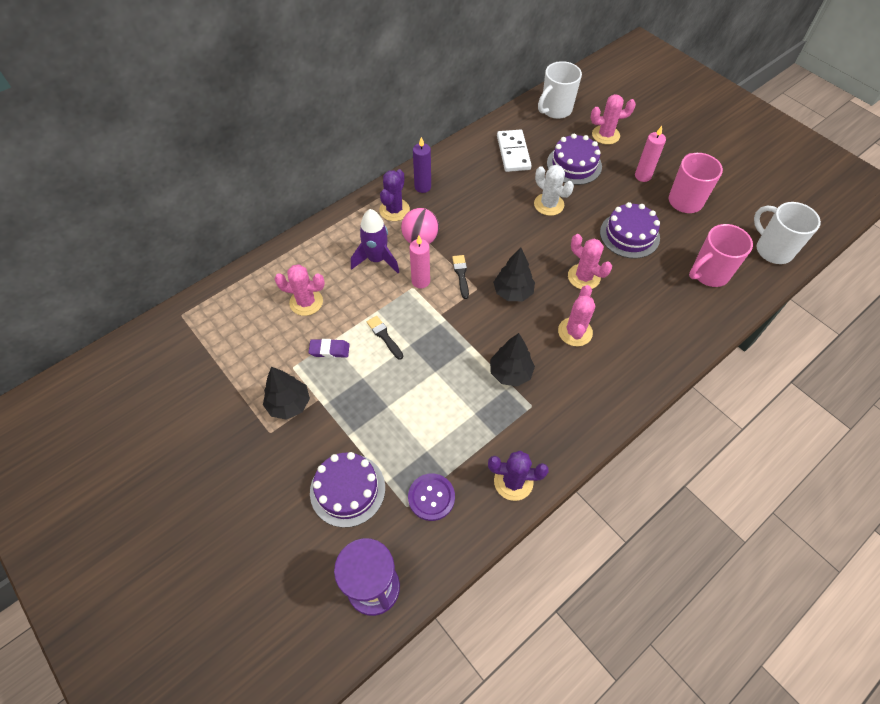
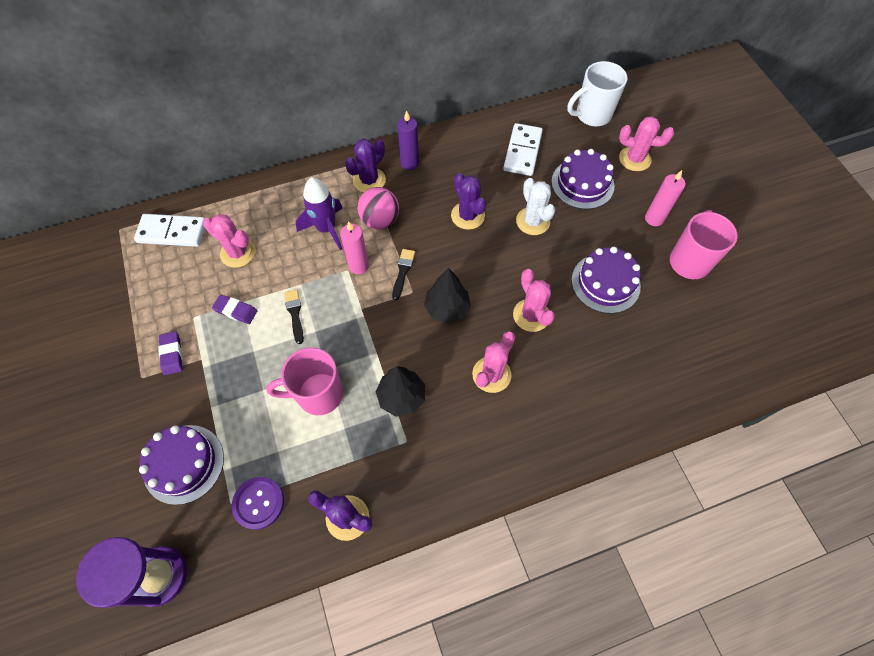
camera: 20 degrees right, 5 degrees up
black tree [263,367,310,420] -> purple eraser [158,331,182,375]
pink mug [689,224,753,287] -> pink mug moved to [266,347,343,415]
white mug [754,202,821,264] -> none
none -> white domino [134,214,205,247]
none -> purple cactus [451,173,486,230]

